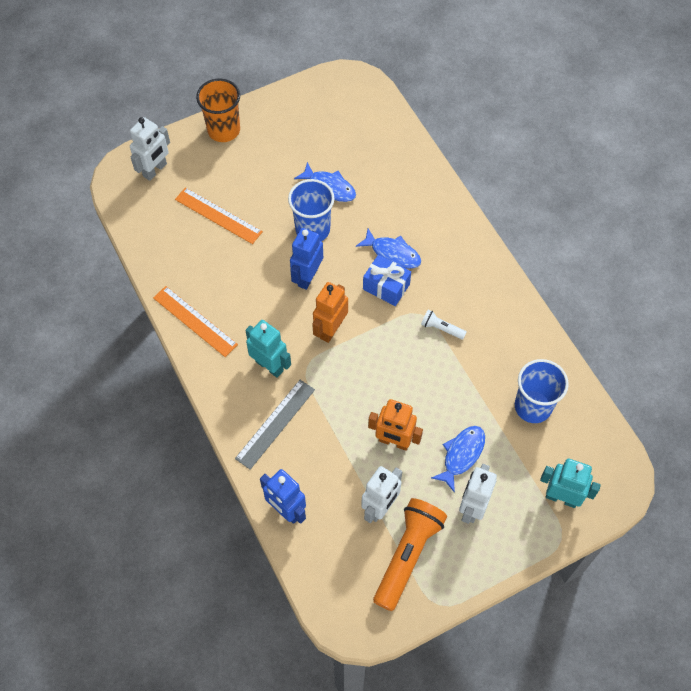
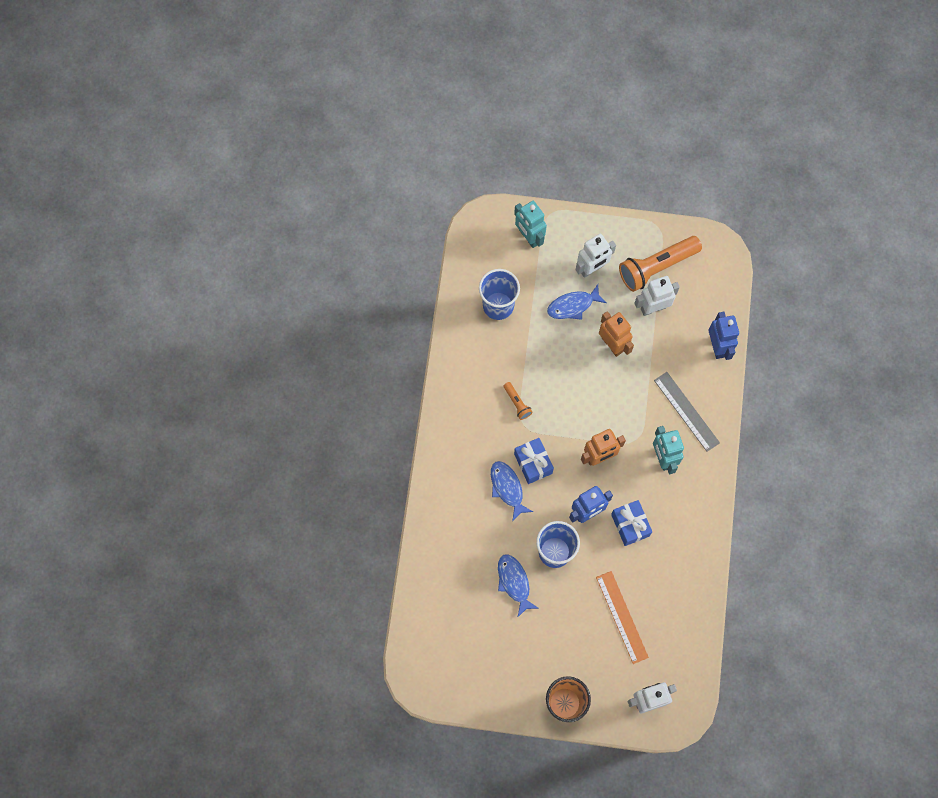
camera: 145 degrees left, 10 degrees up
orange ruler [153,286,238,357] -> none
grey ruler [235,380,315,470] -> grey ruler turned 75 degrees clockwise [654,372,720,452]
white flashlight [421,310,467,340] -> orange flashlight [504,382,533,420]
none -> blue gift [611,500,652,546]

